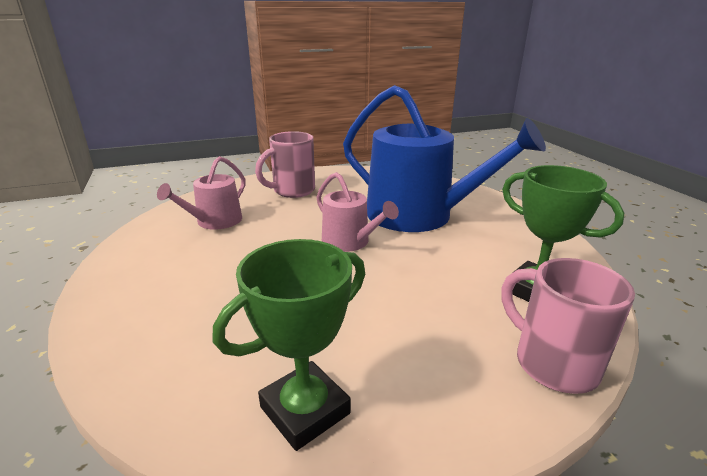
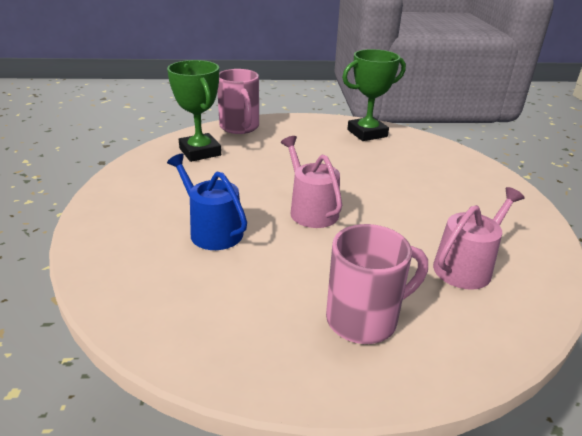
camera: 165 degrees left, 5 degrees up
blue watering can [343,85,546,232] -> blue watering can [167,154,247,250], size x0.50

